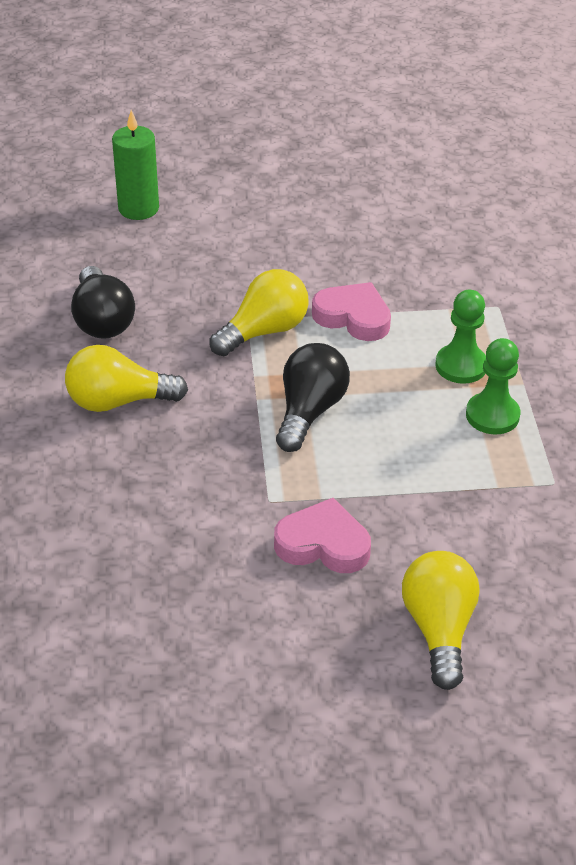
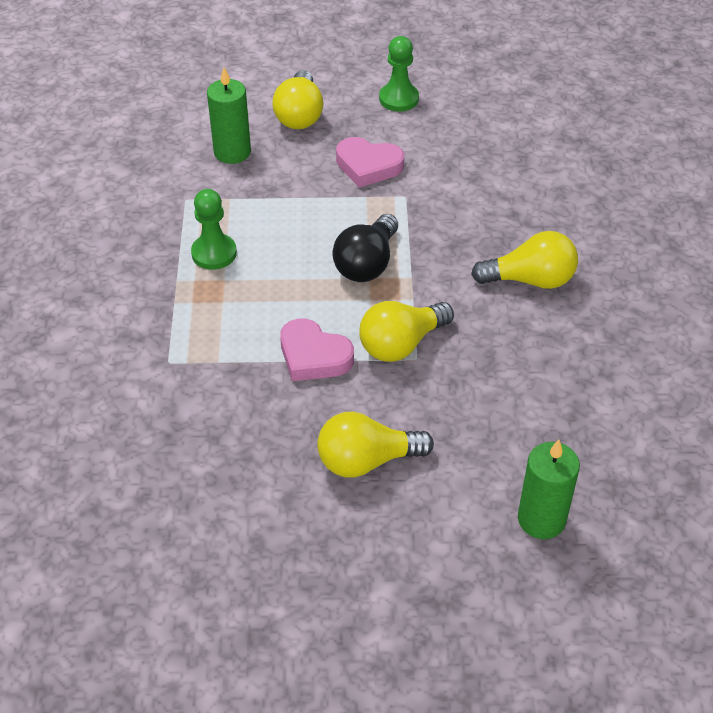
camera: 175 degrees left, 5 degrees up
black light bulb [71,266,135,339] -> none
green pawn [435,290,486,384] -> green pawn moved to [379,36,419,112]
none -> green candle [207,67,251,164]
none -> yellow light bulb [317,412,434,478]

